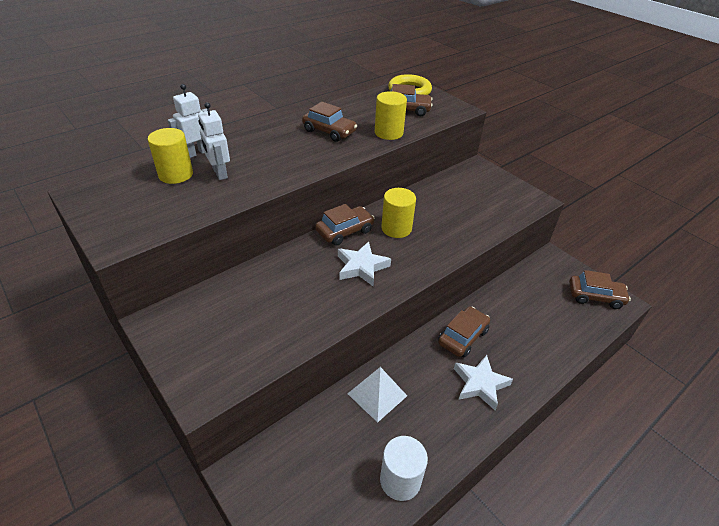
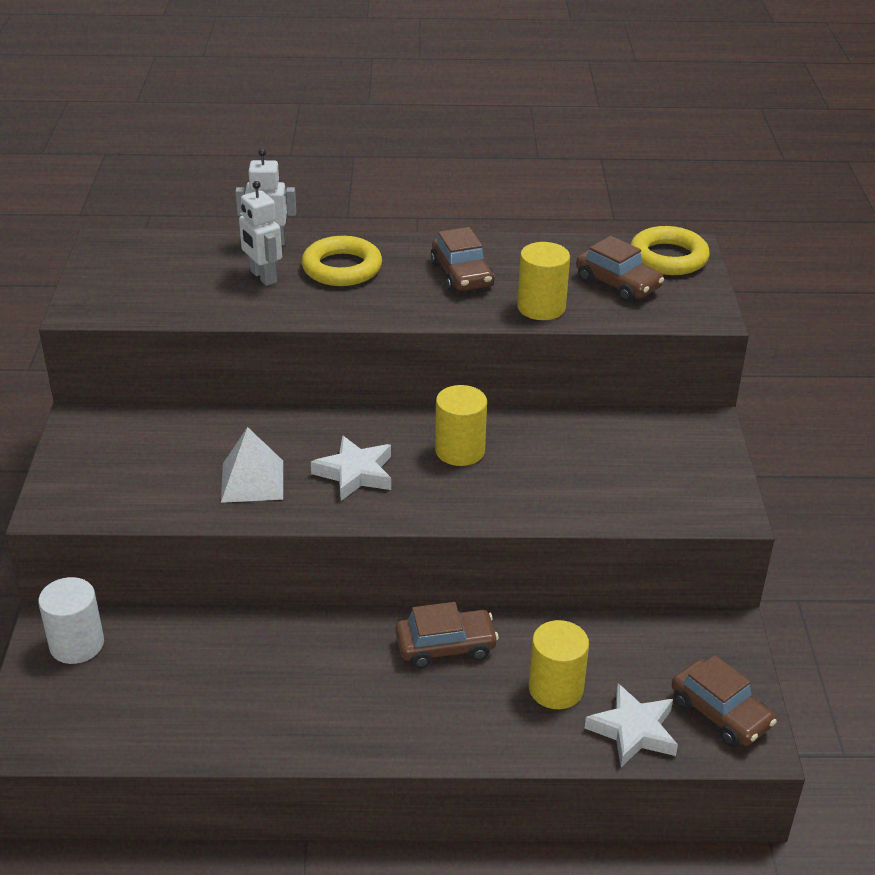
camera: 40 degrees right, 5 degrees down
yellow cylinder [148,128,193,184] -> yellow cylinder moved to [529,620,589,709]
white robot [198,102,230,180] -> white robot turned 45 degrees counterclockwise [239,181,282,286]
brown car [315,204,375,246] -> none
white pyramid [347,367,407,423] -> white pyramid moved to [221,427,283,503]
white cylinder [380,436,428,501] -> white cylinder moved to [38,577,104,664]
white star [454,355,513,410] -> white star moved to [585,683,678,767]
none -> yellow ring [302,236,382,286]

